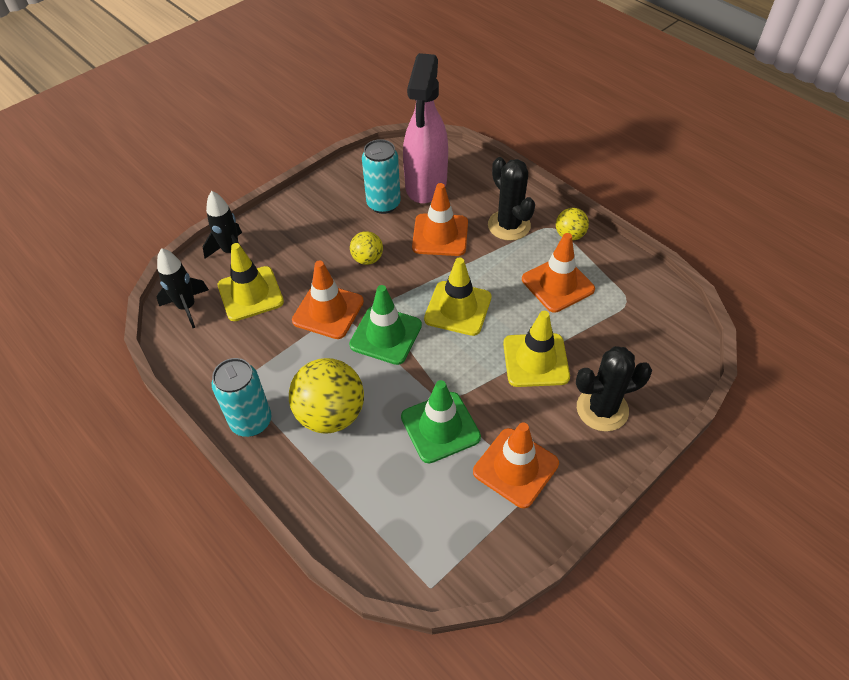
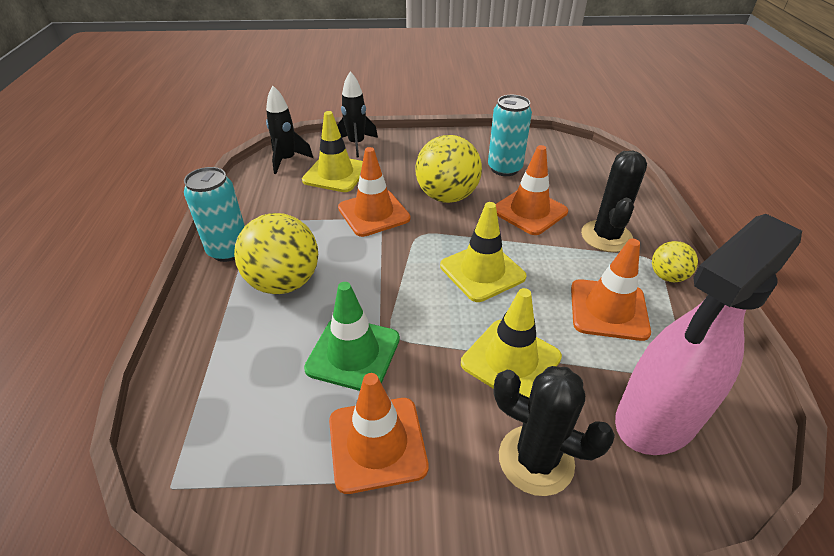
camera: 40 degrees right, 10 degrees down
green traffic cone [349,285,422,365] -> none
yellow ball [350,231,383,265] -> yellow ball [415,135,482,203], size x1.89
pink spray bottle [403,53,448,203] -> pink spray bottle moved to [615,214,802,455]

